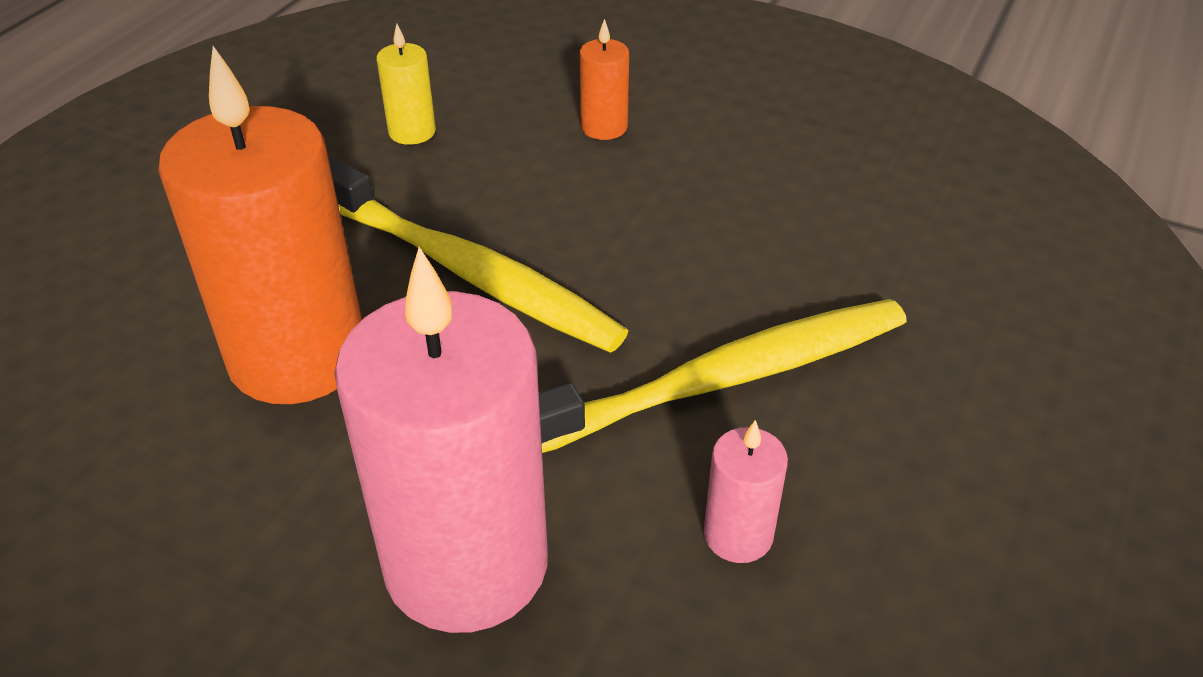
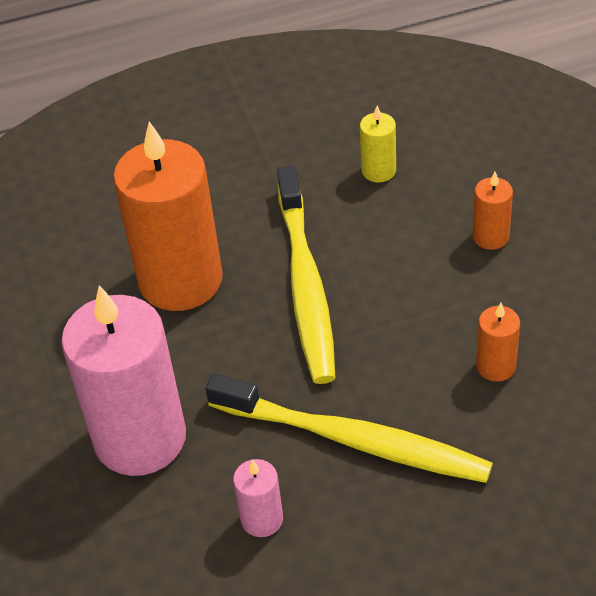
camera: 50 degrees right, 5 degrees up
none -> orange candle [476,303,520,382]

